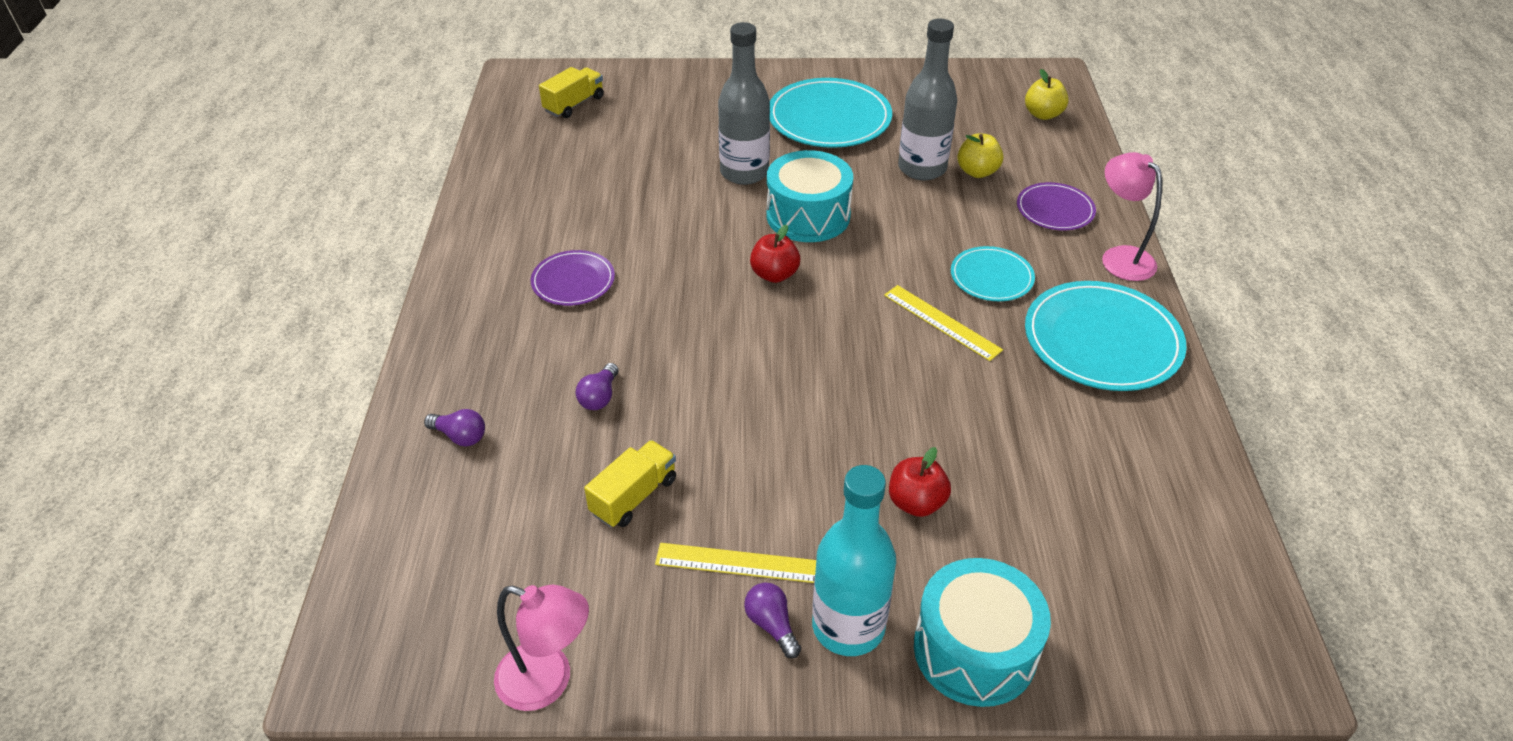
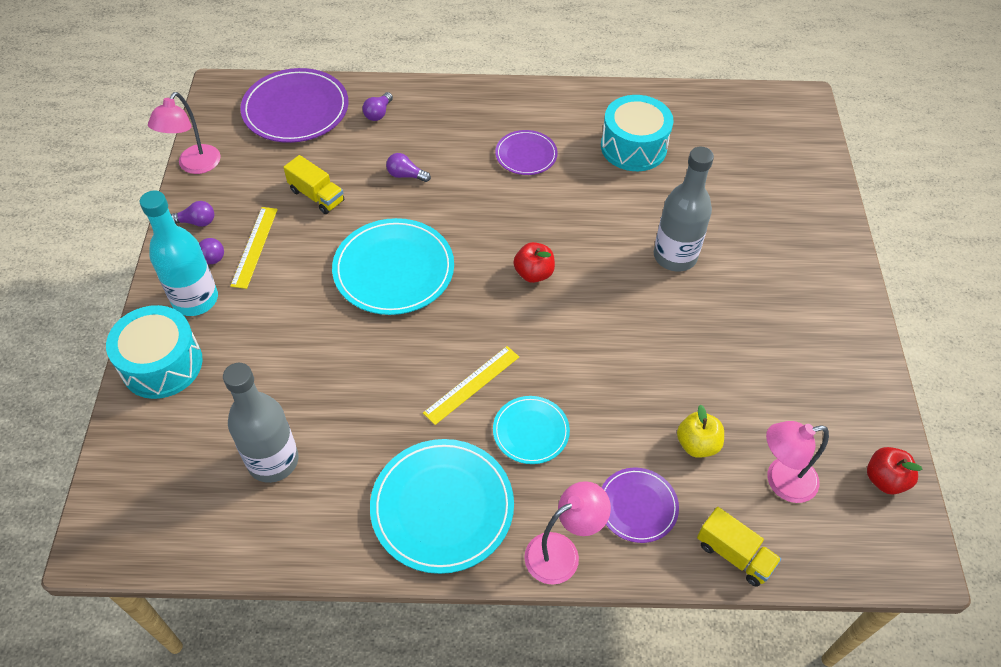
camera: 90 degrees right, 10 degrees up
yellow truck [539,67,604,118] -> yellow truck moved to [697,507,781,587]
turquoise drum [766,150,853,242] -> turquoise drum moved to [601,95,674,171]
turquoise plate [770,78,892,148] -> turquoise plate moved to [332,218,454,315]
red apple [889,447,951,517] -> red apple moved to [867,447,923,495]
grey bottle [898,19,957,180] -> grey bottle moved to [223,363,299,483]
yellow apple [1025,69,1069,120] -> none
none -> purple light bulb [171,201,214,227]
none -> purple plate [240,68,349,143]
none -> pink lamp [766,421,829,503]

